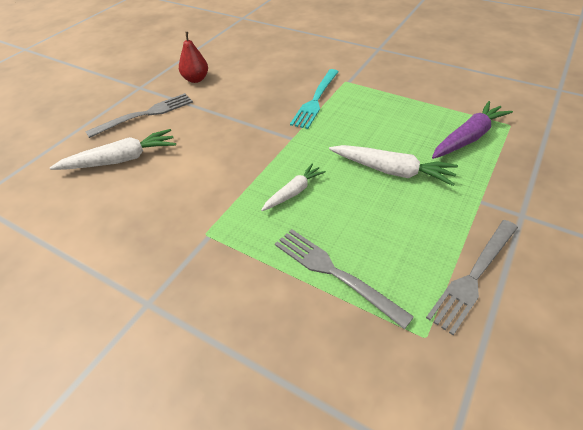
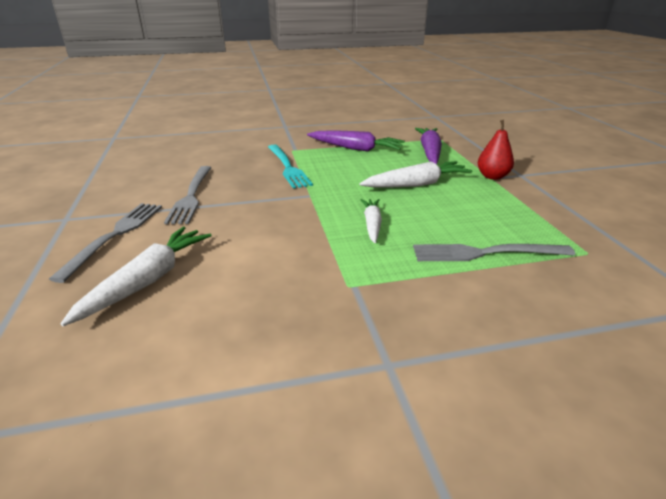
camera: 45 degrees left, 15 degrees down
red pear [179,32,208,83] -> red pear moved to [478,120,514,180]
grey fork [426,220,518,335] -> grey fork moved to [164,166,211,224]
none -> purple carrot [307,130,405,152]

